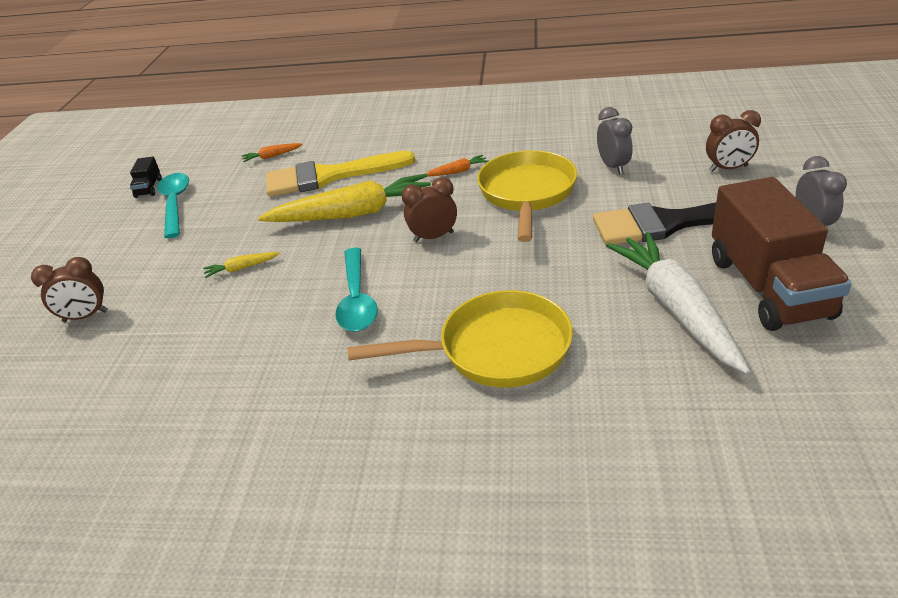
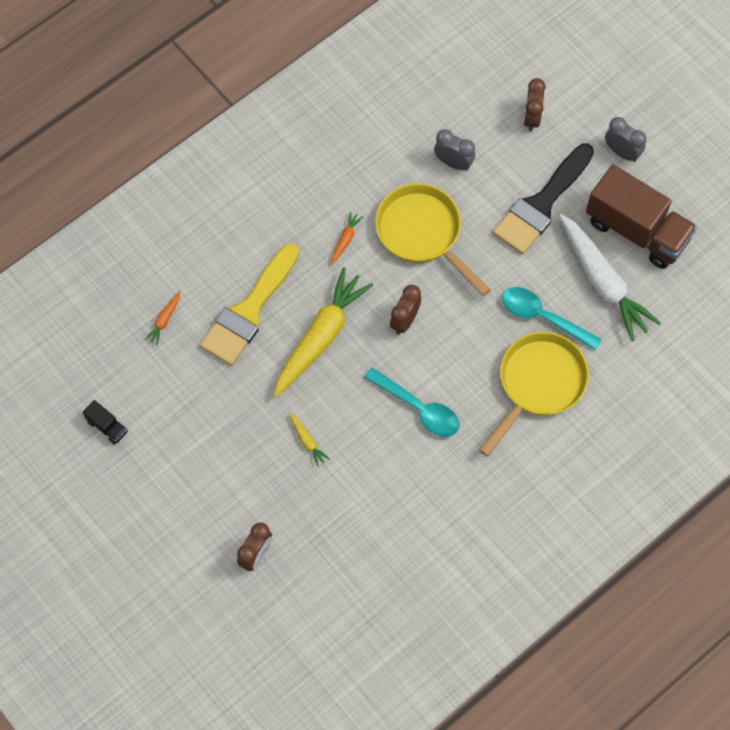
camera: 50 degrees left, 30 degrees up
turquoise spoon [157,173,189,238] -> turquoise spoon moved to [502,287,602,350]
yellow carrot [203,252,280,278] -> yellow carrot turned 60 degrees counterclockwise [289,412,330,467]
white carrot [606,232,750,374] -> white carrot turned 150 degrees counterclockwise [559,214,661,341]
brown clock [706,110,761,172] -> brown clock turned 150 degrees clockwise [524,78,546,132]

